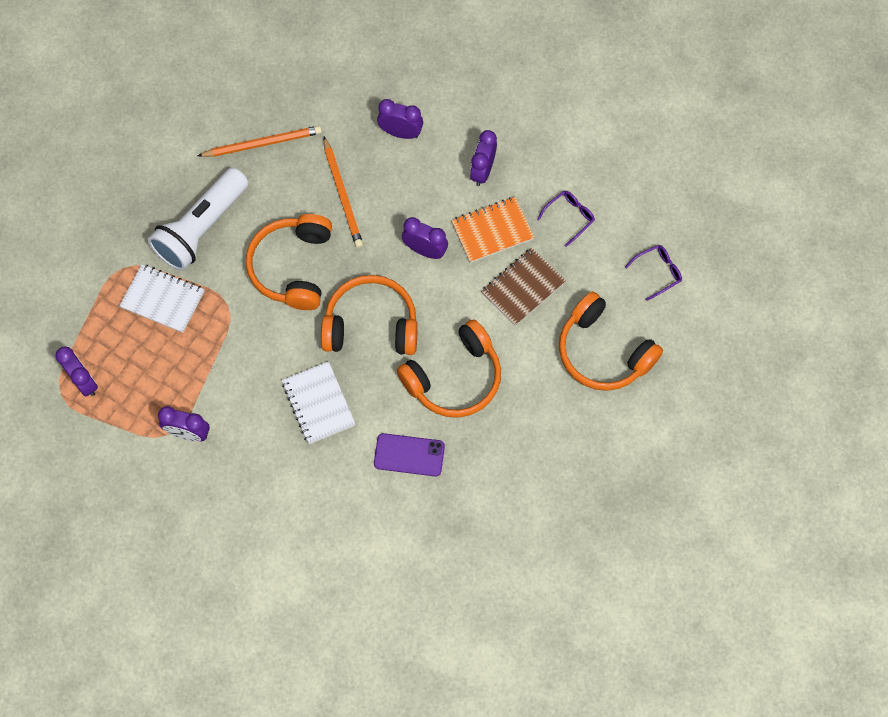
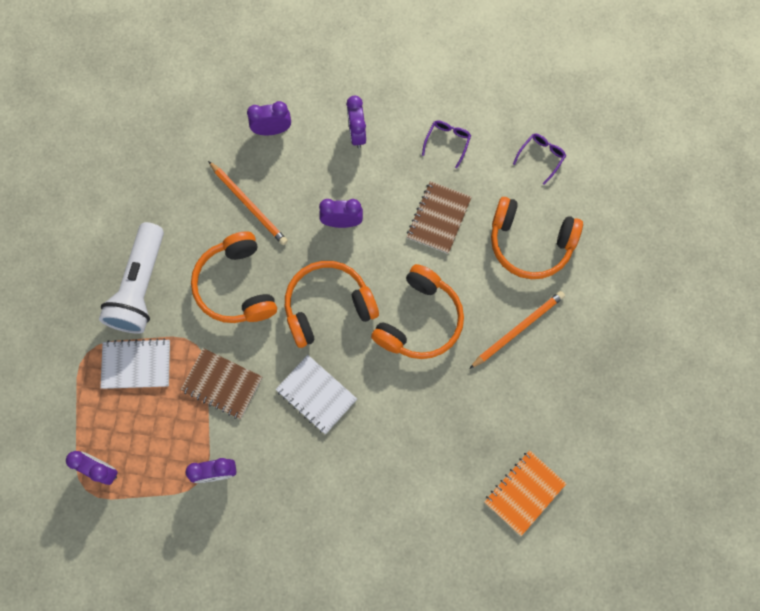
camera: 25 degrees left, 5 degrees up
orange pencil [198,126,322,157] -> orange pencil moved to [469,291,565,369]
purple phone [374,433,445,476] -> none
orange notebook [451,197,534,263] -> orange notebook moved to [484,450,566,536]
none -> brown notebook [181,348,262,419]

